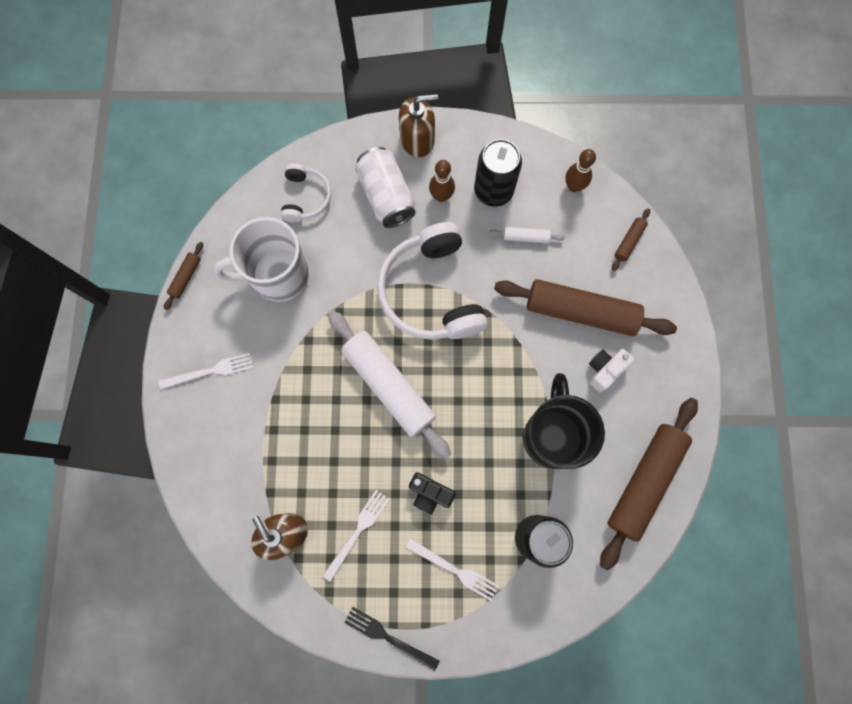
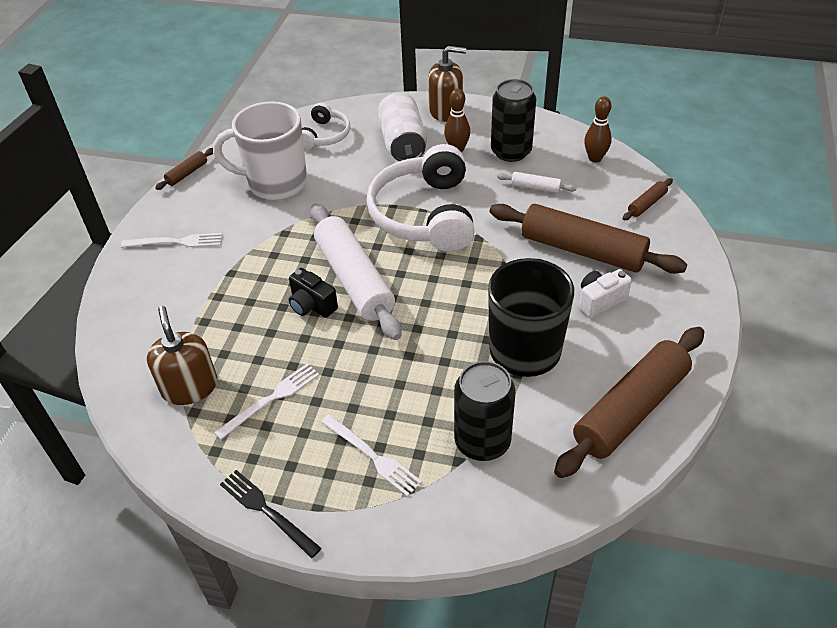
camera: 15 degrees right, 30 degrees down
black camera [409,472,456,515] -> black camera moved to [289,268,338,318]

